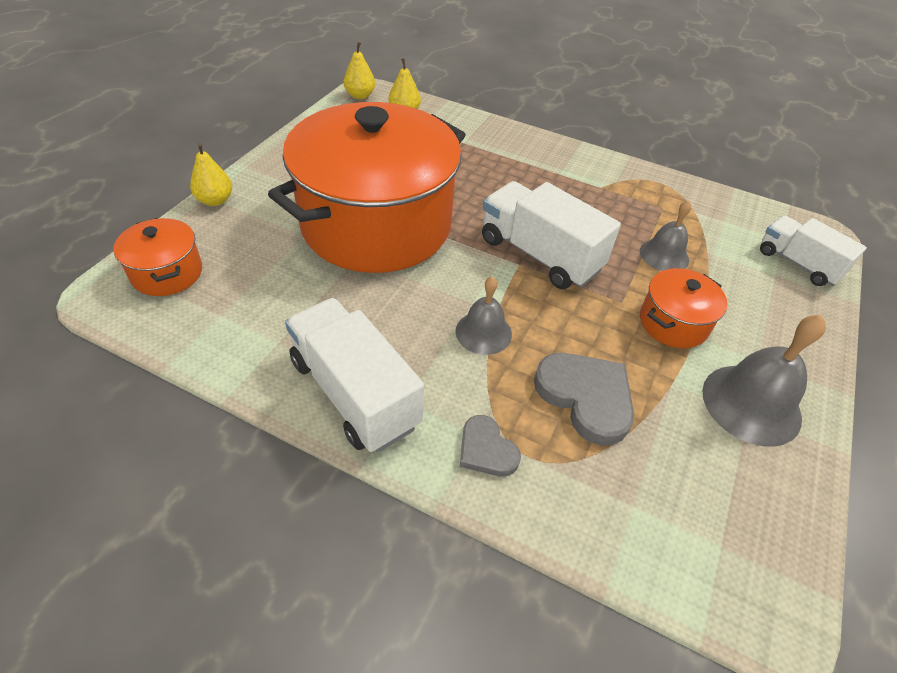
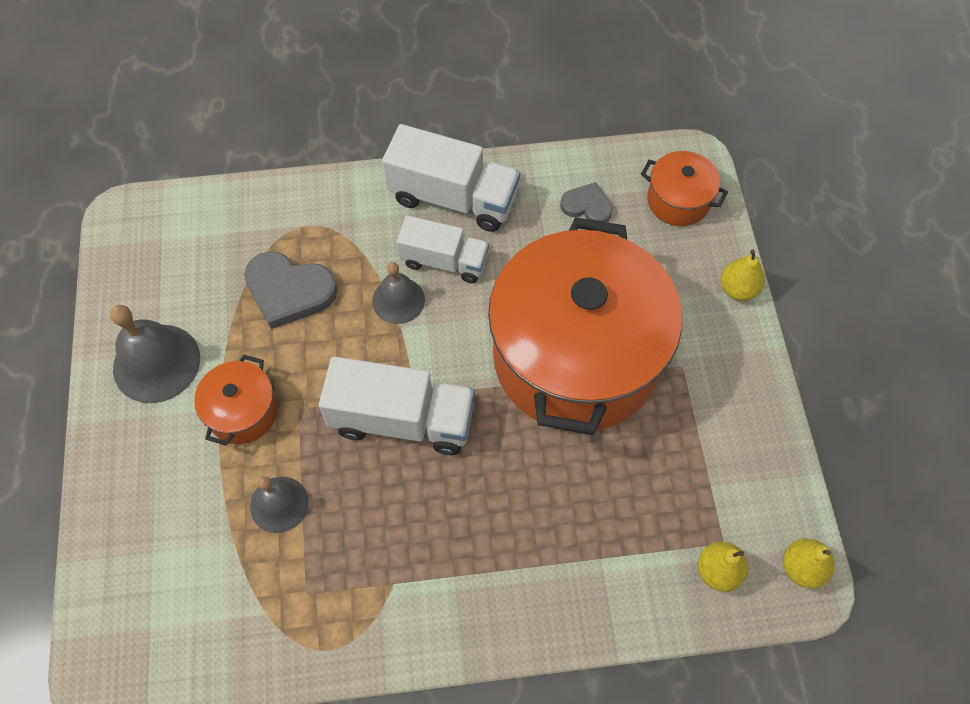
camera: 150 degrees right, 15 degrees up
grey heart [460,415,521,476] -> grey heart moved to [560,182,613,222]
white truck [760,216,867,286] -> white truck moved to [397,215,489,283]

